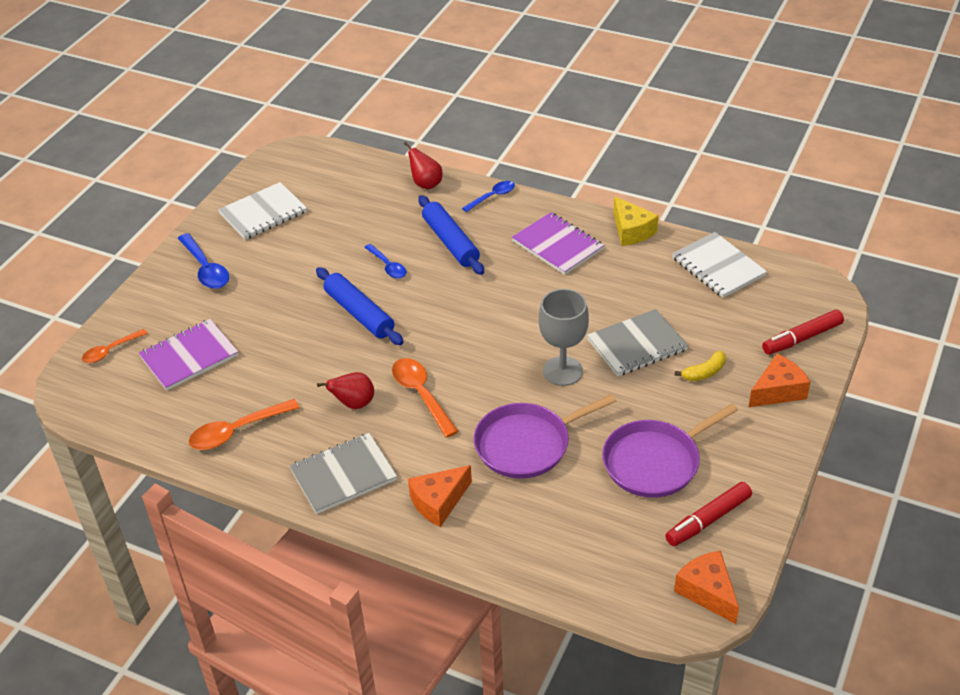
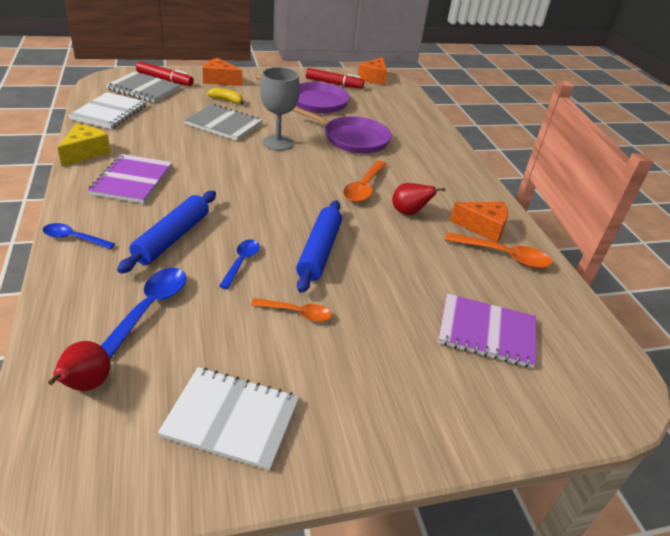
camera: 135 degrees left, 5 degrees down
orange spoon [82,329,148,363] -> orange spoon moved to [251,298,332,322]
blue spoon [178,233,229,289] -> blue spoon moved to [101,268,186,359]
grey notebook [290,433,397,514] -> grey notebook moved to [106,71,180,103]
red pear [404,142,442,189] -> red pear moved to [48,341,110,391]
orange cheese [408,465,472,527] -> orange cheese moved to [450,202,508,243]

